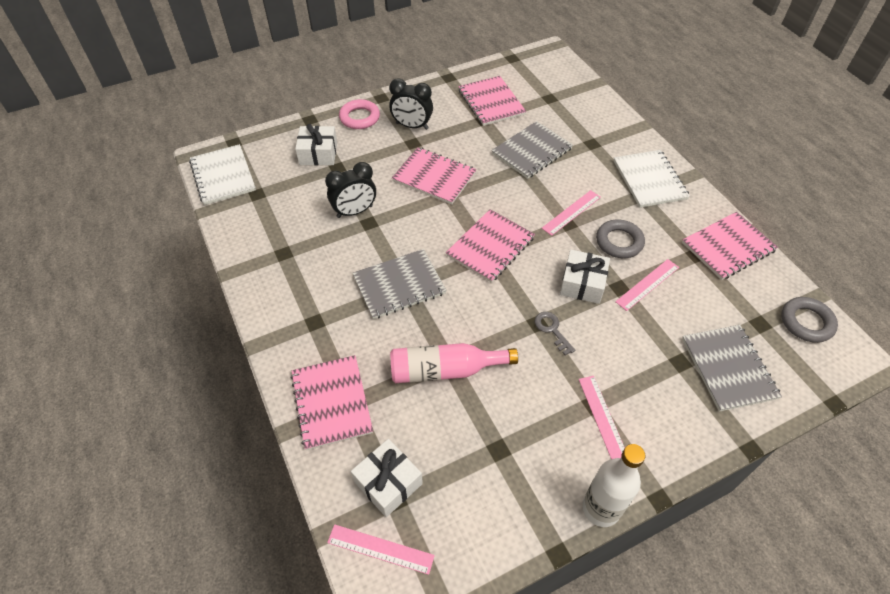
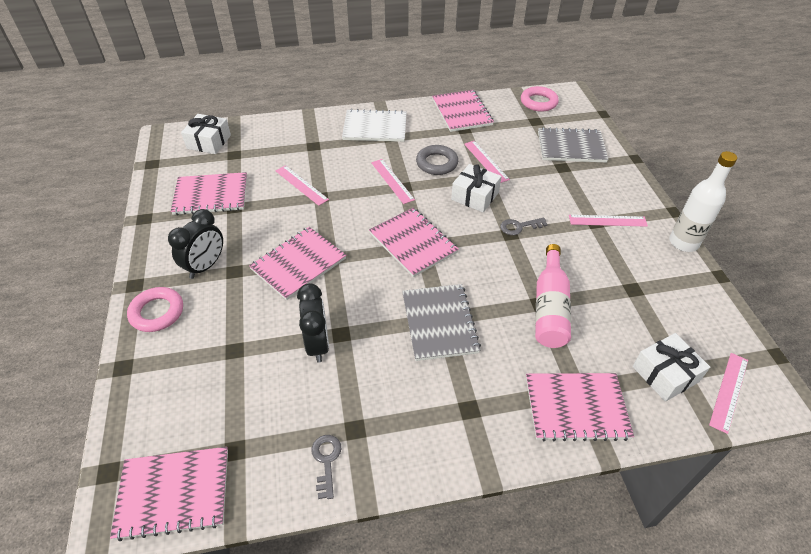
camera: 75 degrees left, 5 degrees down
white notebook [189,144,256,205] -> pink notebook [110,447,228,541]
white gift [295,124,337,165] -> white gift moved to [181,114,231,154]
grey notebook [491,121,573,179] -> pink ruler [276,165,329,206]
grey ring [781,297,838,343] -> pink ring [521,86,559,112]
none -> grey key [311,435,342,499]

